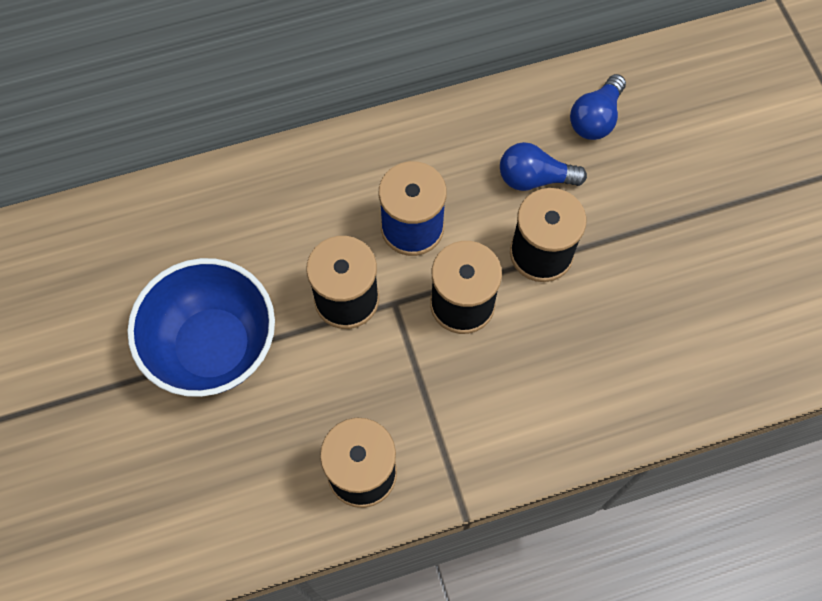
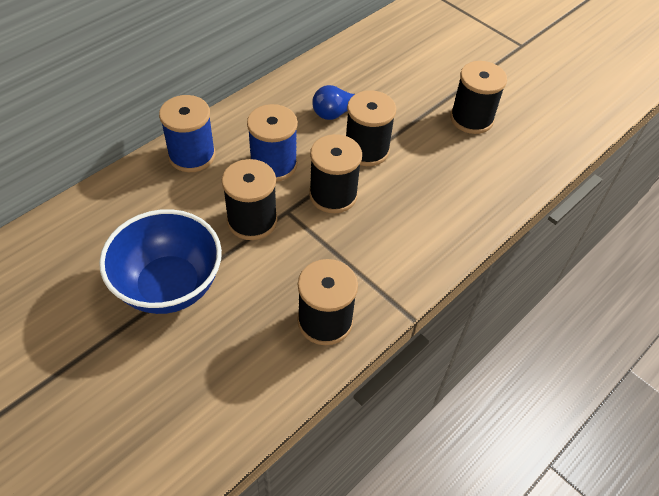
camera: 30 degrees left, 15 degrees down
blue light bulb [570,74,626,140] -> none
none -> blue spool [159,95,216,172]
none -> black spool [450,61,507,134]

